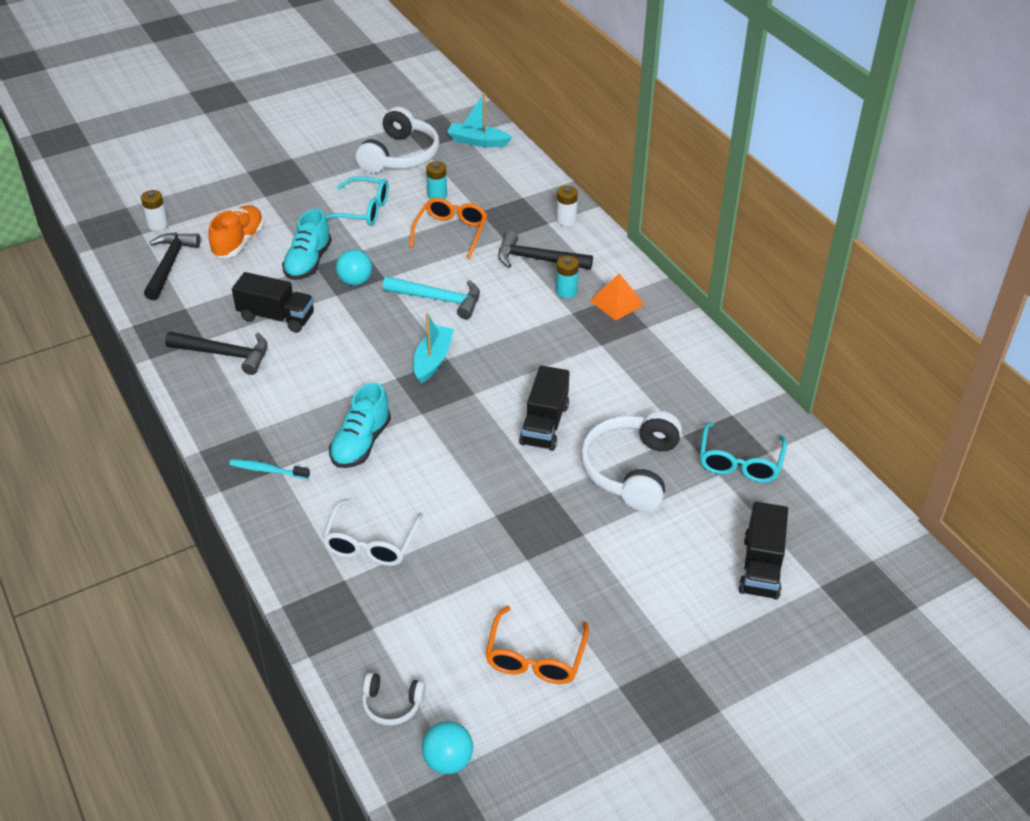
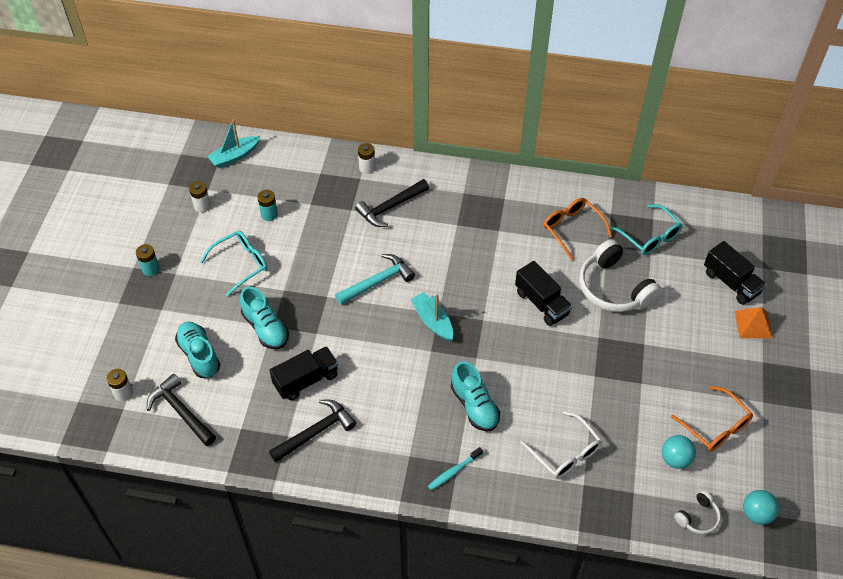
camera: 50 degrees left, 10 degrees up
orange shoe [208,205,264,258] -> turquoise shoe [175,322,220,378]
turquoise ball [336,249,372,286] -> turquoise ball moved to [662,435,696,469]
white headphones [356,107,439,173] -> white battery [189,181,211,213]
orange glasses [410,198,487,259] -> orange glasses moved to [544,198,612,260]
turquoise battery [556,256,579,298] -> turquoise battery moved to [136,244,160,276]
orange pyramid [590,273,645,320] -> orange pyramid moved to [735,307,772,338]

